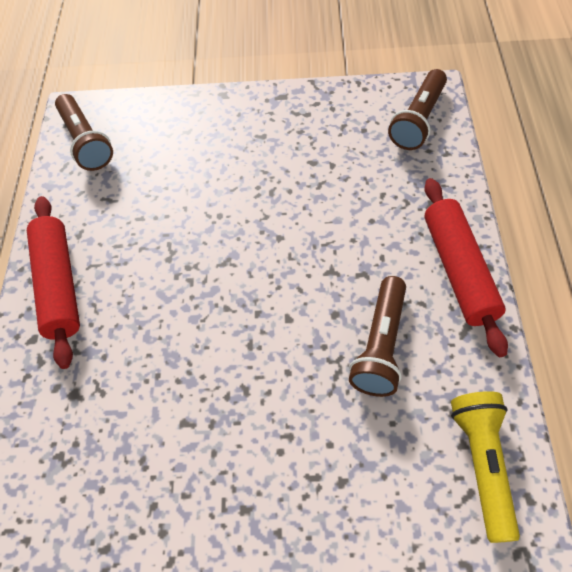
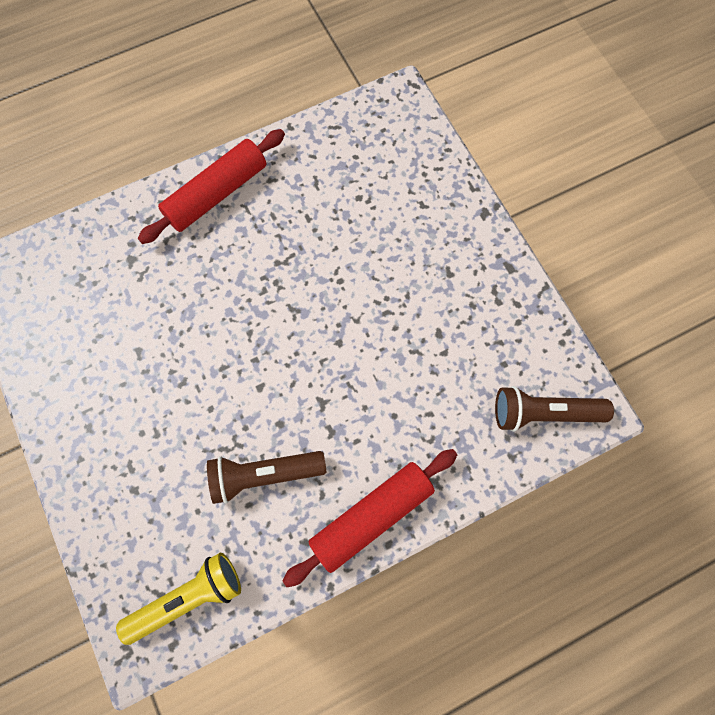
camera: 60 degrees right, 15 degrees up
brown flashlight [55,94,113,171] -> none

